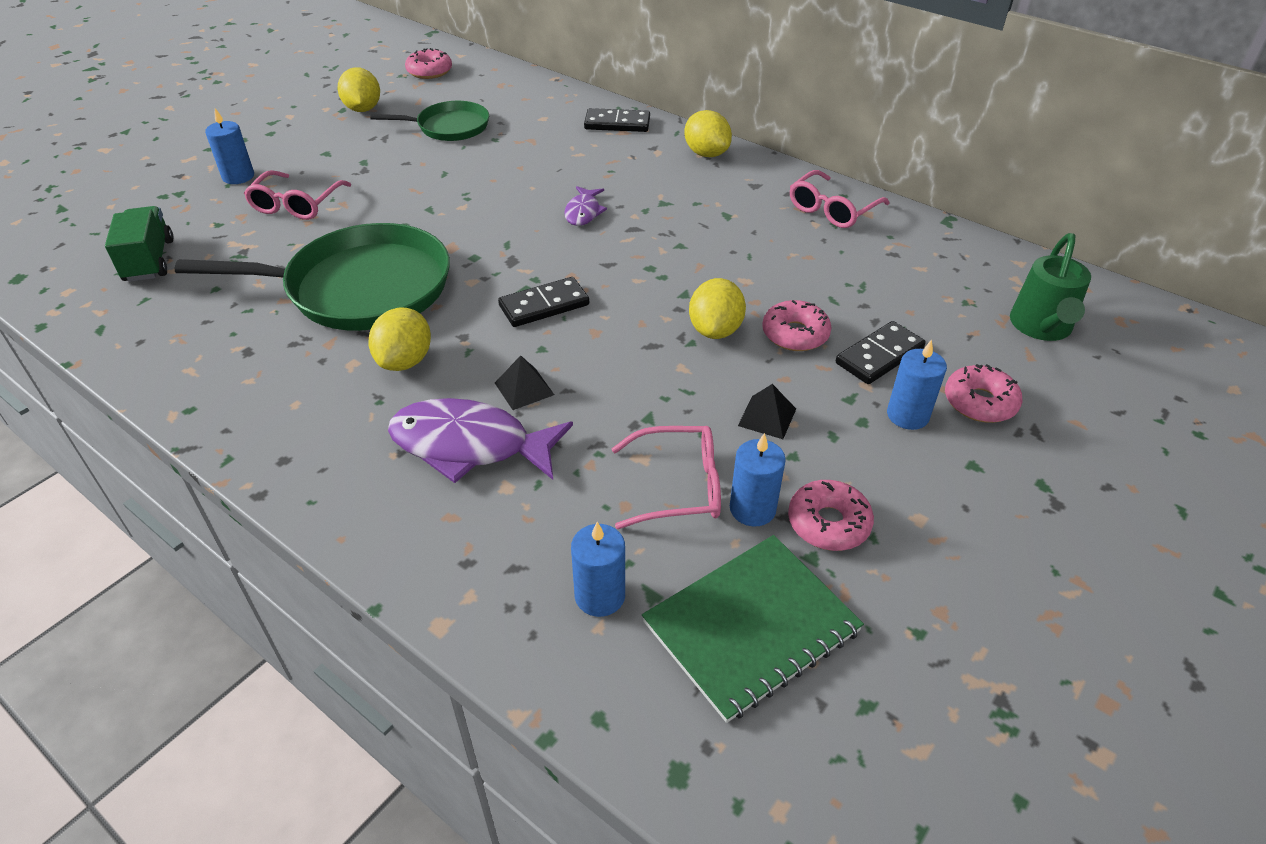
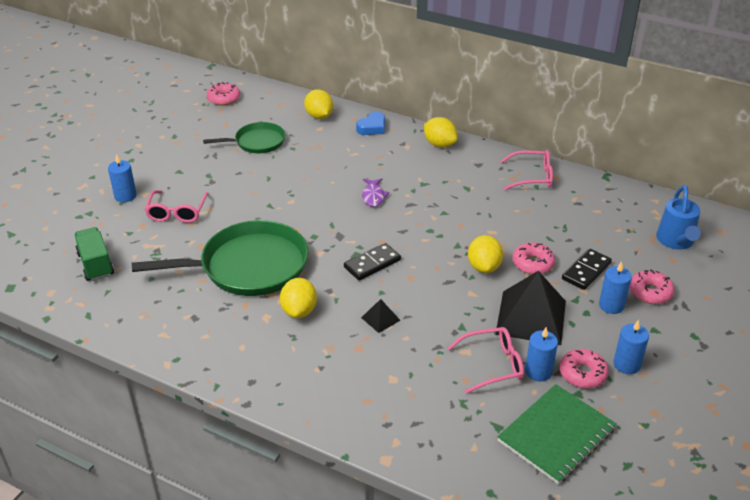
camera: 10 degrees left, 5 degrees down
yellow lemon [337,67,380,112] -> yellow lemon moved to [304,89,333,119]
purple fish [388,398,573,483] -> none
blue candle [571,522,625,617] -> blue candle moved to [613,320,649,374]
black domino [584,108,650,132] -> blue heart [356,112,385,135]
black pyramid [738,384,796,439] -> black pyramid [495,271,566,345], size x2.27
pink glasses [790,170,890,228] -> pink glasses turned 120 degrees counterclockwise [501,150,553,190]
green watering can [1010,233,1091,341] -> blue watering can [656,185,701,250]

